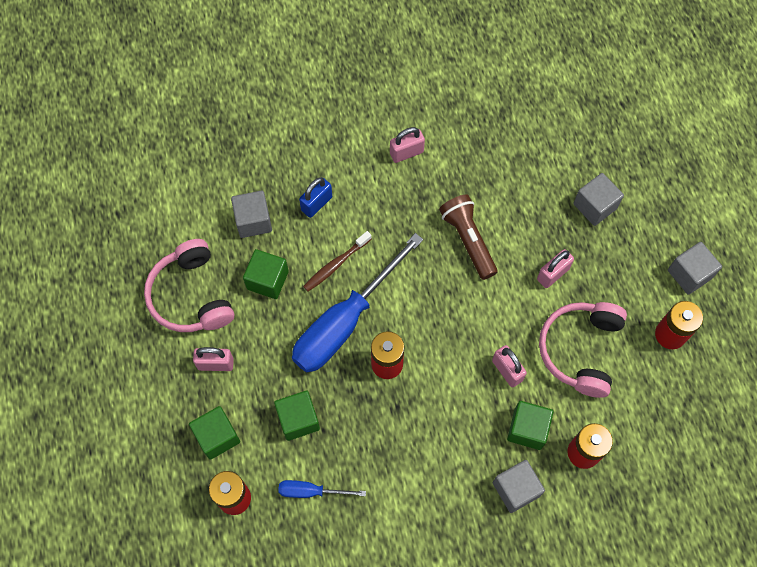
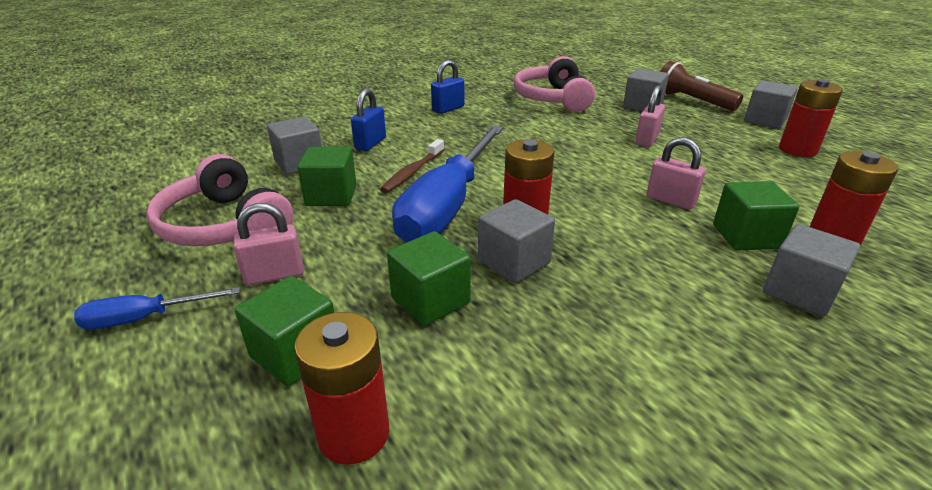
camera: 20 degrees left, 35 degrees down
blue screwdriver [278,480,366,498] -> blue screwdriver moved to [74,287,240,330]
pink padlock [390,127,425,163] -> blue padlock [431,60,464,114]
brown flashlight [439,194,498,280] -> brown flashlight moved to [660,61,743,111]
pink headphones [539,302,627,398] -> pink headphones moved to [514,56,595,112]
none -> grey cube [478,199,555,283]

